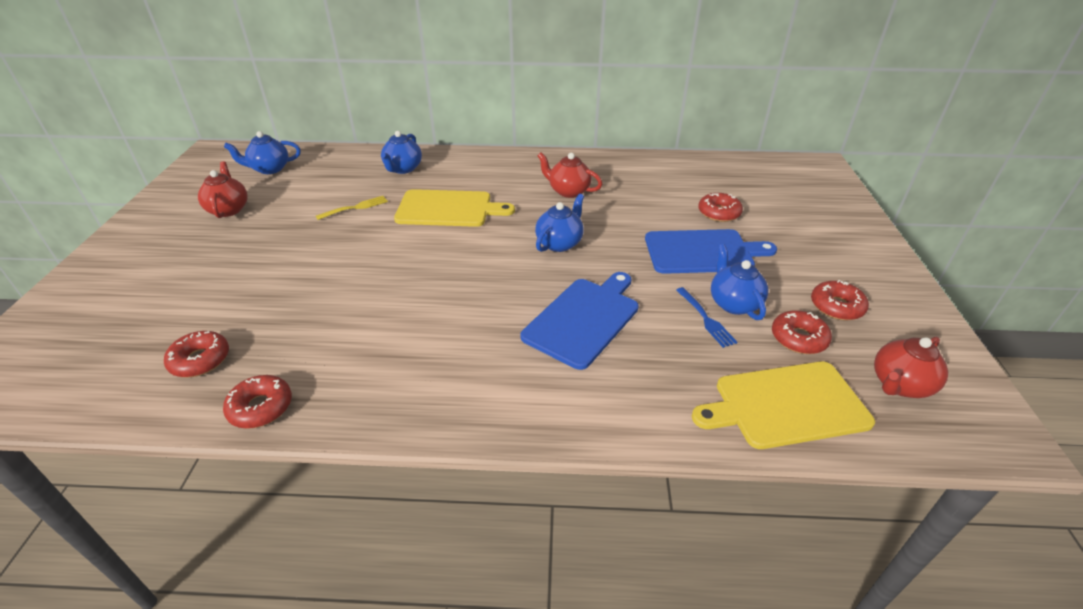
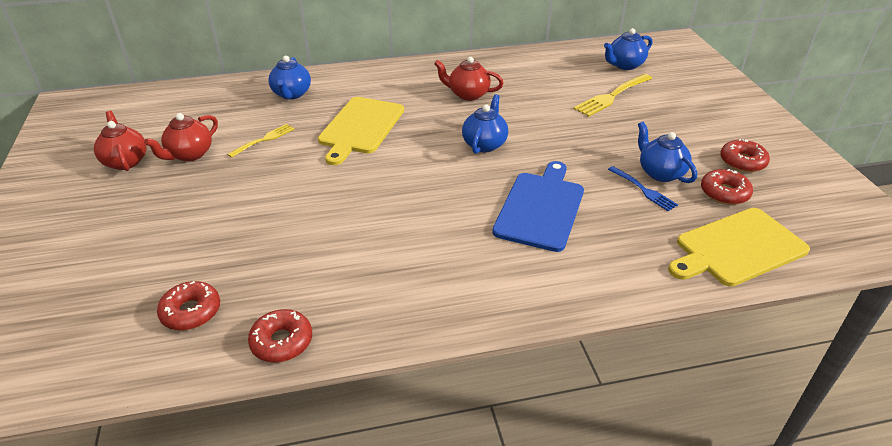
camera: 15 degrees left, 0 degrees up
blue teapot [224,131,301,174] -> blue teapot moved to [604,28,652,70]
yellow cutting board [394,189,515,227] -> yellow cutting board turned 120 degrees clockwise [318,97,404,165]
blue cutting board [645,229,777,274] -> none
red donut [698,193,743,222] -> yellow fork [574,74,652,117]
red teapot [874,336,948,398] -> red teapot moved to [144,113,218,162]

